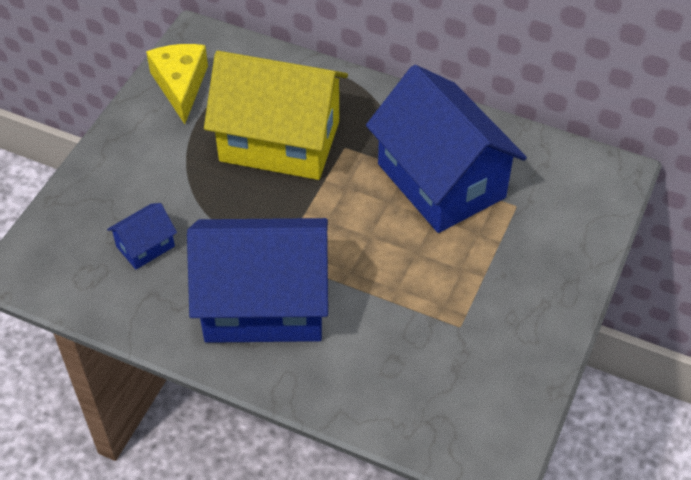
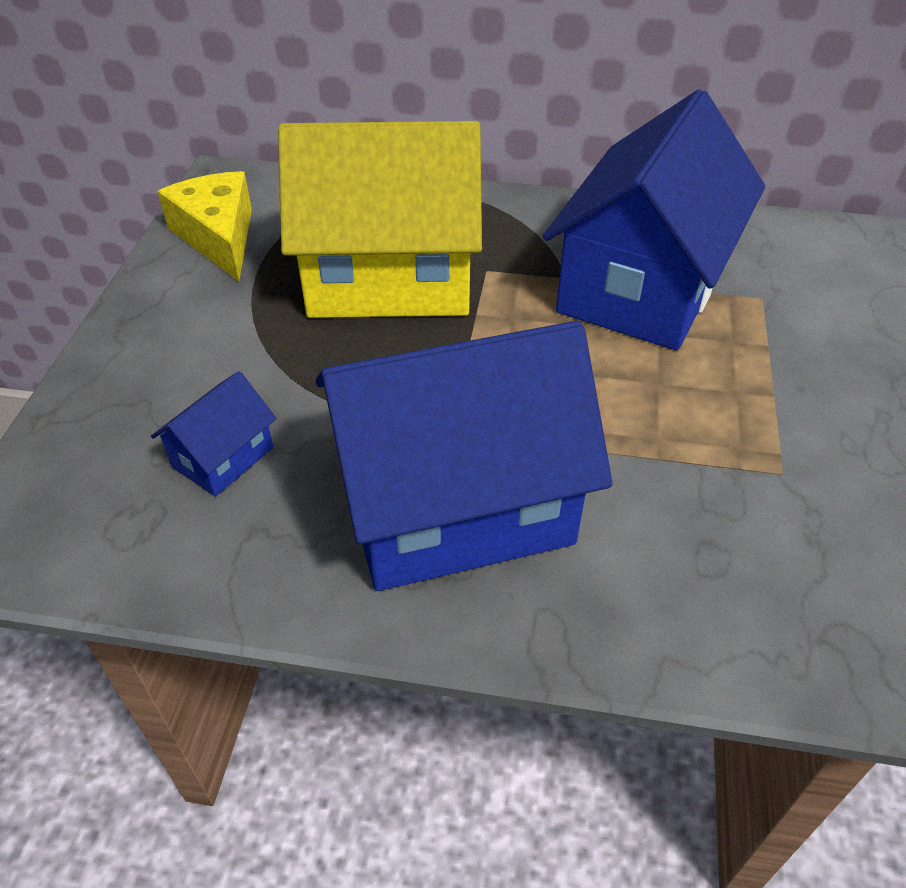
camera: 15 degrees left, 5 degrees down
blue house [366,65,527,233] -> blue house turned 75 degrees clockwise [543,89,765,350]

